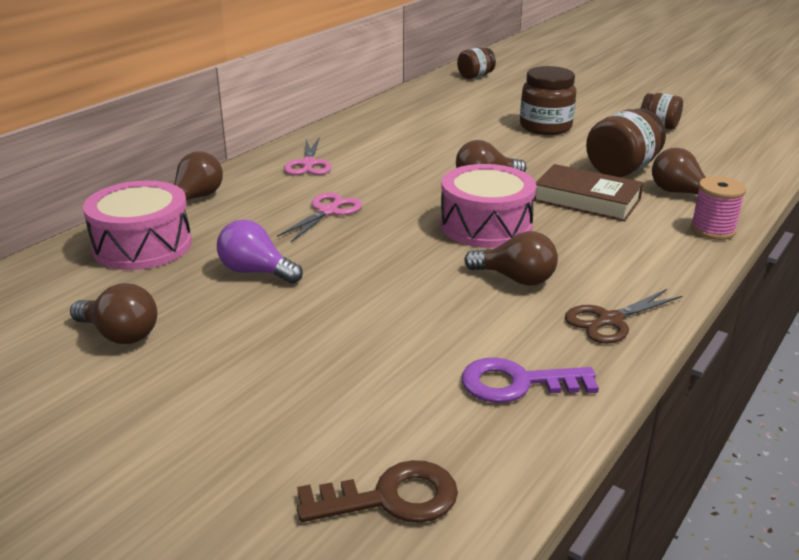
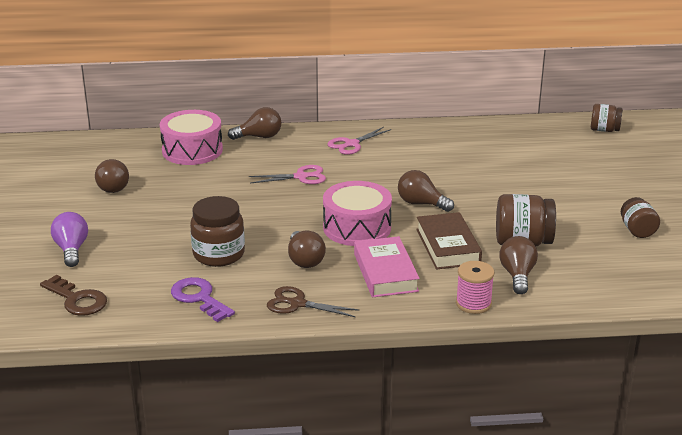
camera: 50 degrees right, 0 degrees up
purple light bulb [217,220,303,284] -> purple light bulb moved to [51,212,88,267]
brown jar [520,66,576,135] -> brown jar moved to [190,196,245,267]
none -> pink book [354,236,420,297]

